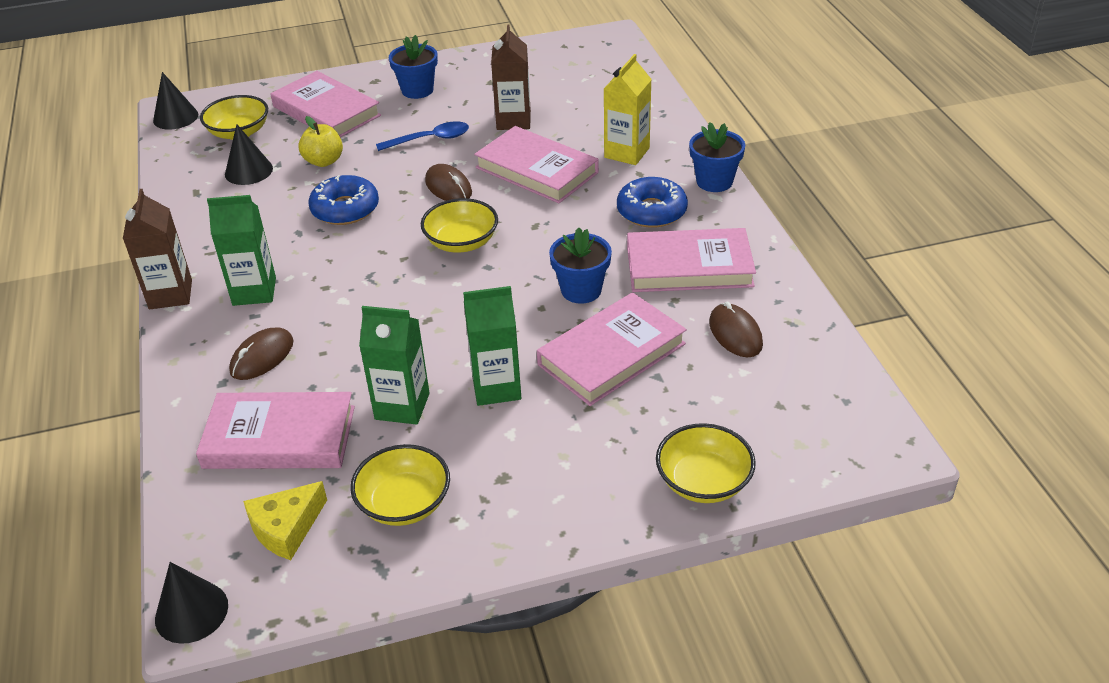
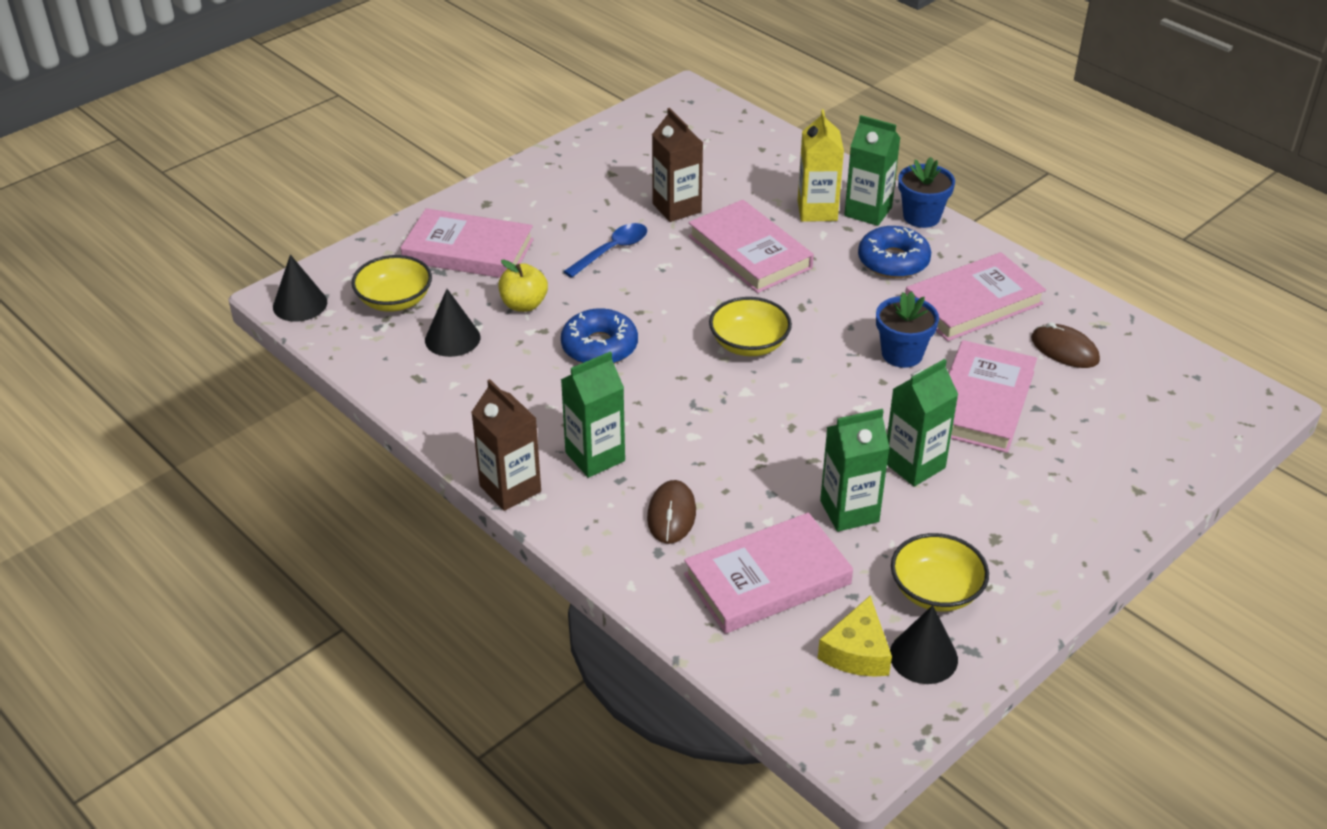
camera: 30 degrees left, 0 degrees up
black cone [155,562,228,644] -> black cone moved to [890,605,958,684]
blue flower pot [389,35,438,99] -> none
brown mouse [425,164,472,201] -> none
pink book [474,126,599,203] -> pink book turned 45 degrees clockwise [688,200,814,293]
yellow bowl [656,423,756,503] -> none
none -> green carton [844,115,900,226]

